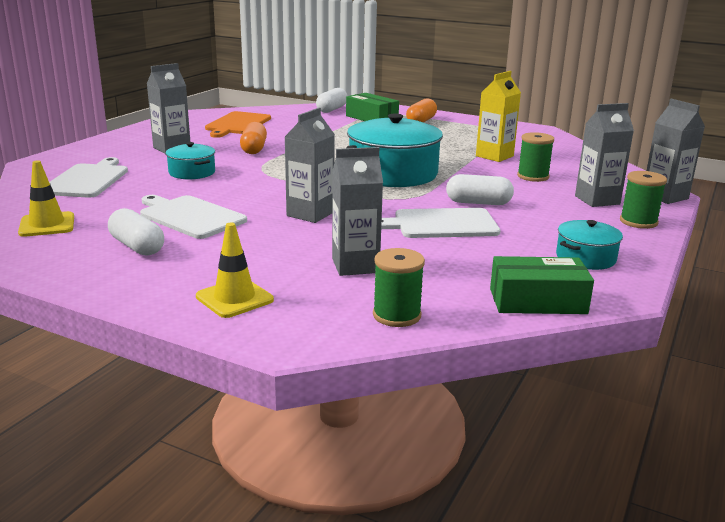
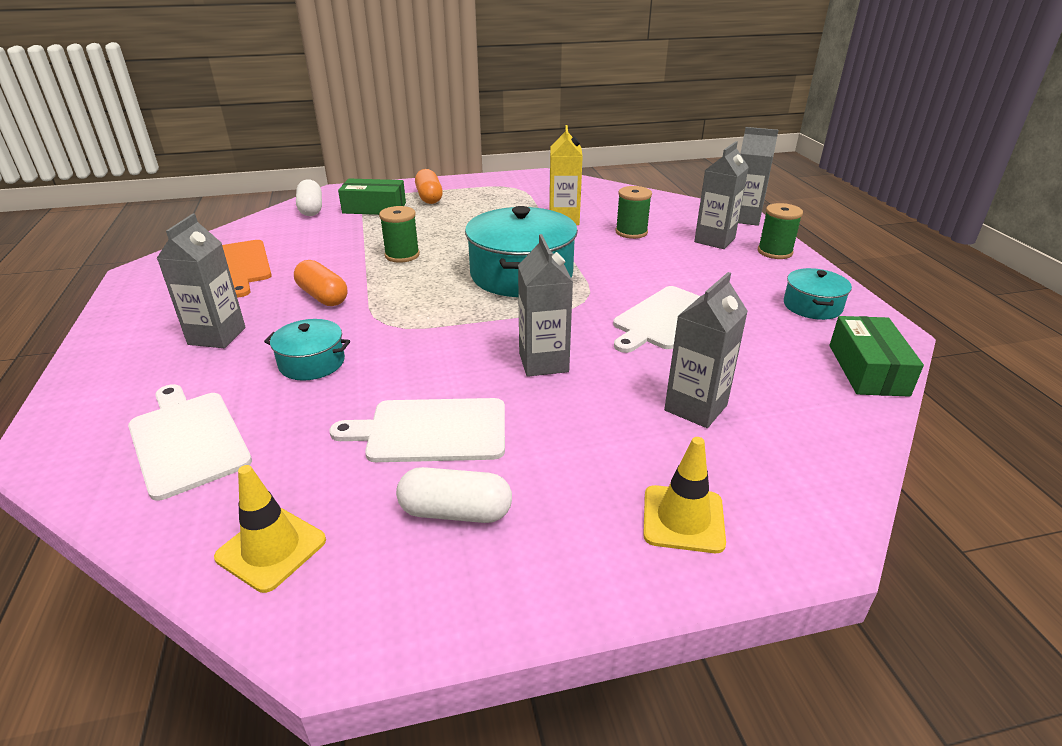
camera: 40 degrees left, 10 degrees up
green spool [373,248,425,327] -> green spool moved to [379,206,420,263]
white capsule [446,174,514,205] -> none
green box [490,256,594,314] -> green box turned 45 degrees counterclockwise [829,316,924,397]

